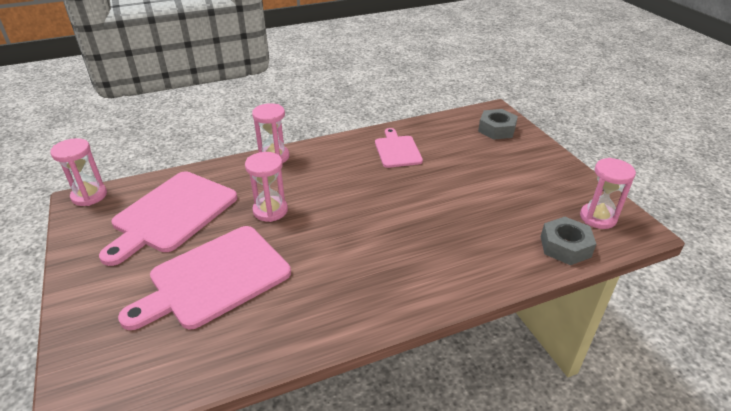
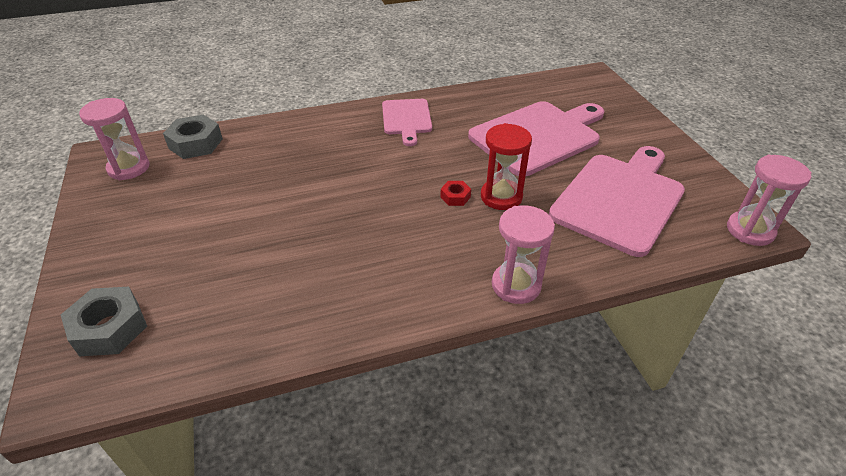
camera: 175 degrees left, 5 degrees up
pink hourglass [245,152,288,222] -> red hourglass [481,123,532,210]
pink cutting board [375,128,423,168] -> pink cutting board moved to [382,99,432,146]
none -> red nut [440,181,471,206]

